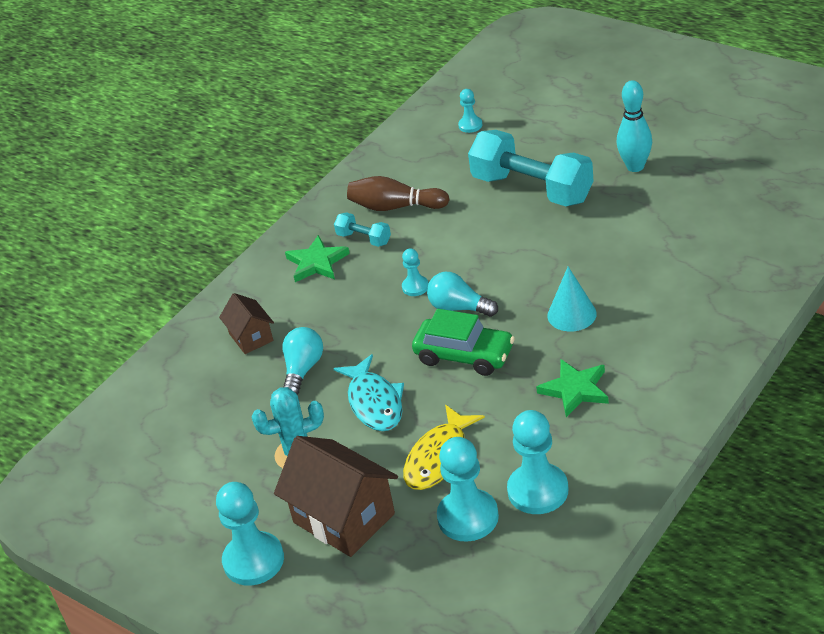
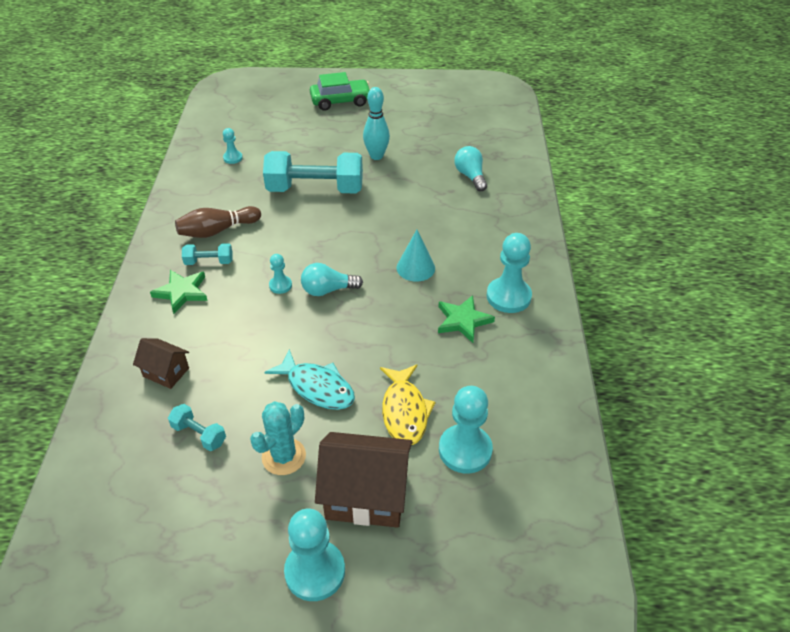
camera: 40 degrees left, 5 degrees up
turquoise light bulb [282,327,323,395] -> turquoise light bulb moved to [454,146,487,191]
green car [412,309,515,376] -> green car moved to [310,72,370,111]
turquoise pawn [507,410,568,514] -> turquoise pawn moved to [486,233,532,313]
none -> turquoise dumbbell [168,404,226,451]

